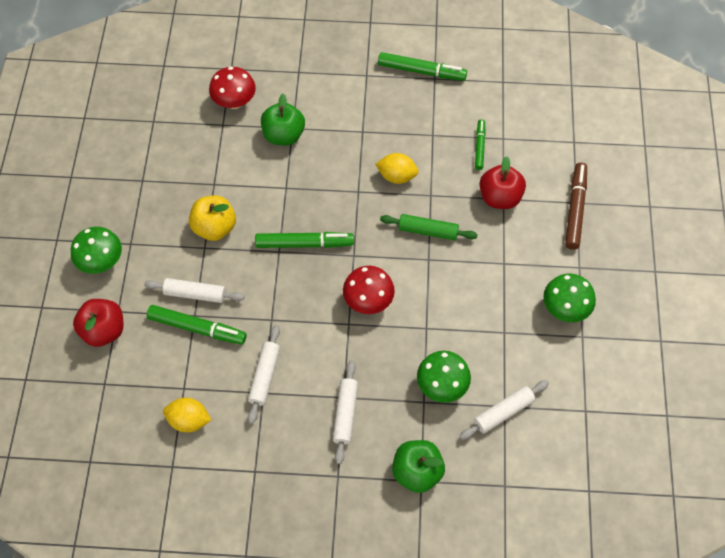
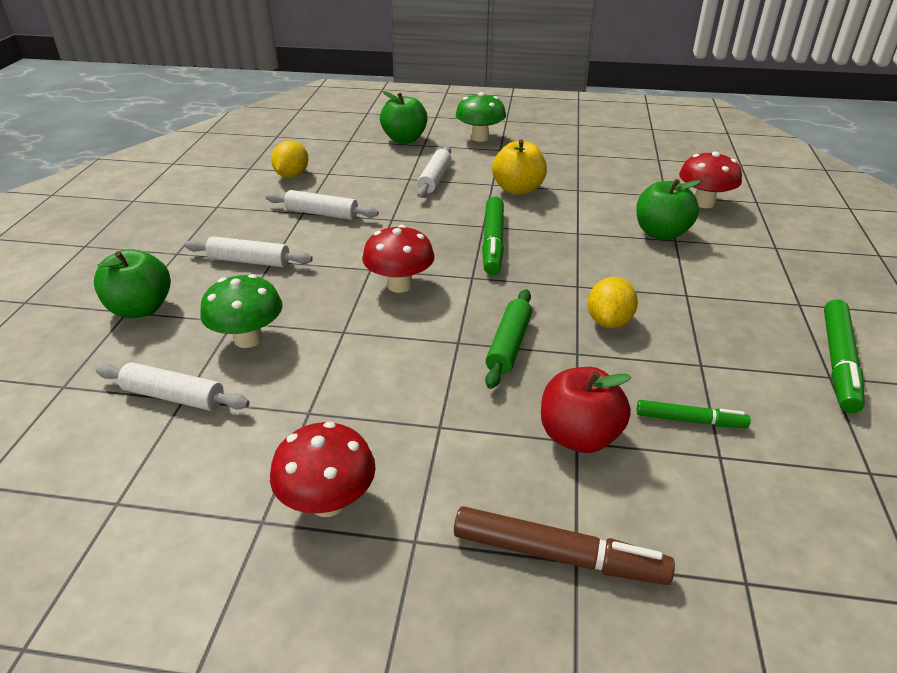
camera: 95 degrees right, 25 degrees down
red apple [73,299,124,347] -> green apple [380,91,428,144]
green marker [147,305,247,345] -> none
white rolling pin [460,380,549,440] -> white rolling pin turned 45 degrees counterclockwise [96,362,250,411]
green mushroom [543,274,596,322] -> red mushroom [270,422,376,517]

